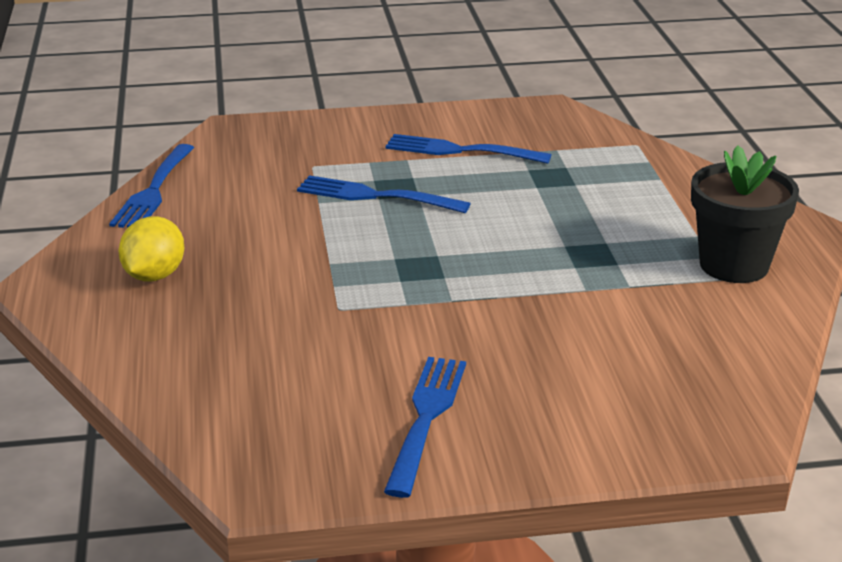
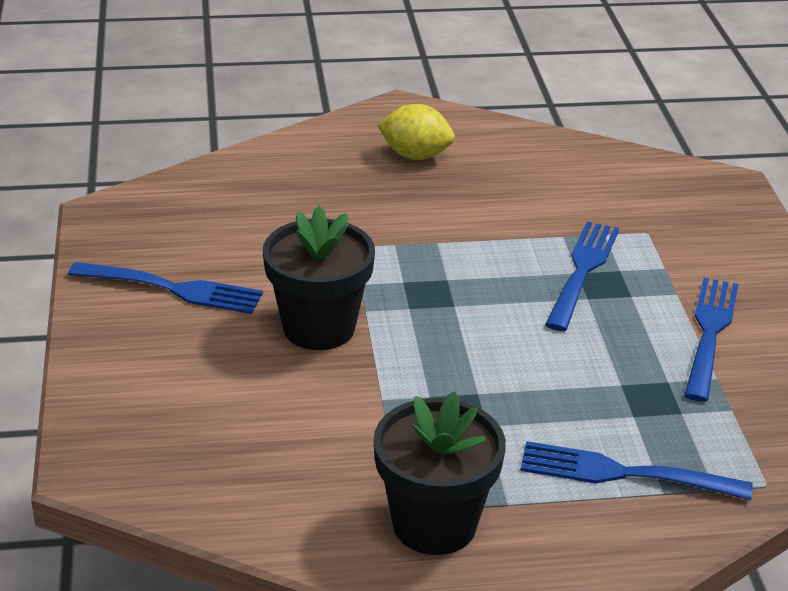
camera: 90 degrees right, 5 degrees up
blue fork [109,144,194,228] -> blue fork moved to [520,441,753,500]
none -> black flower pot [263,205,375,350]

